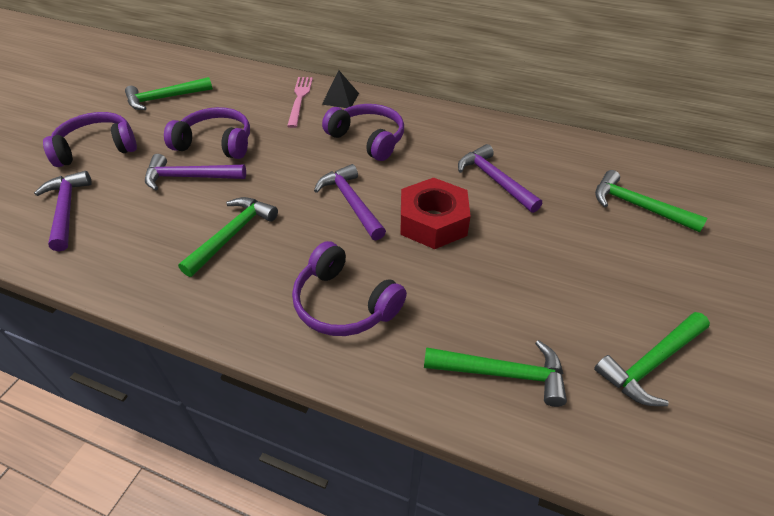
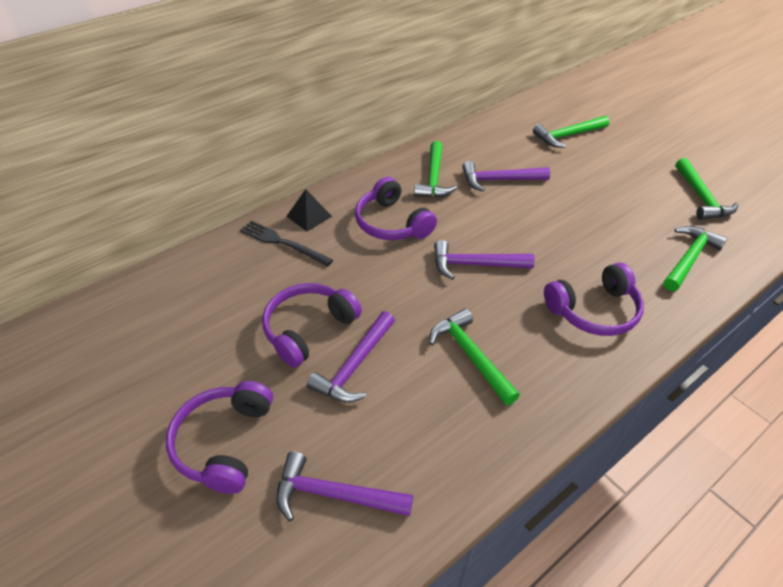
camera: 60 degrees left, 0 degrees up
green hammer [125,77,213,110] -> green hammer moved to [414,141,457,198]
pink fork [287,77,313,128] -> black fork [240,220,333,267]
purple headphones [322,104,404,161] -> purple headphones turned 105 degrees counterclockwise [355,177,437,240]
red nut [401,178,471,249] -> none

